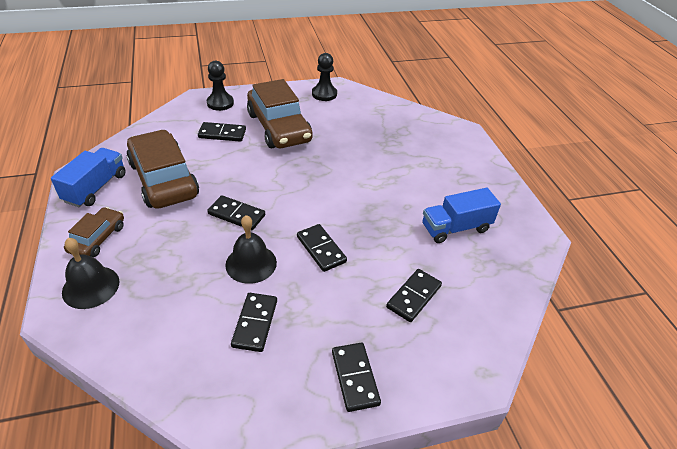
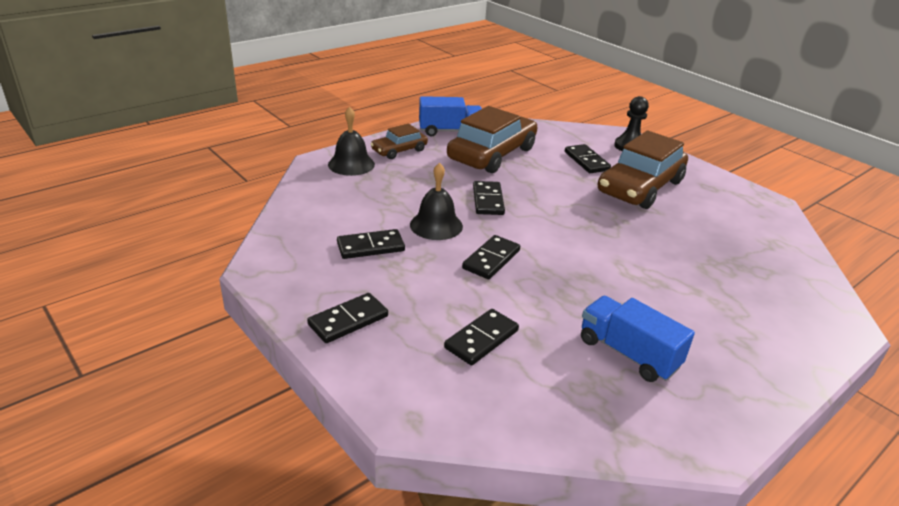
camera: 65 degrees right, 10 degrees down
brown car [64,207,124,257] -> brown car turned 150 degrees clockwise [371,124,428,159]
black pawn [312,53,337,101] -> none
black domino [386,269,442,322] -> black domino turned 60 degrees counterclockwise [444,309,519,365]

